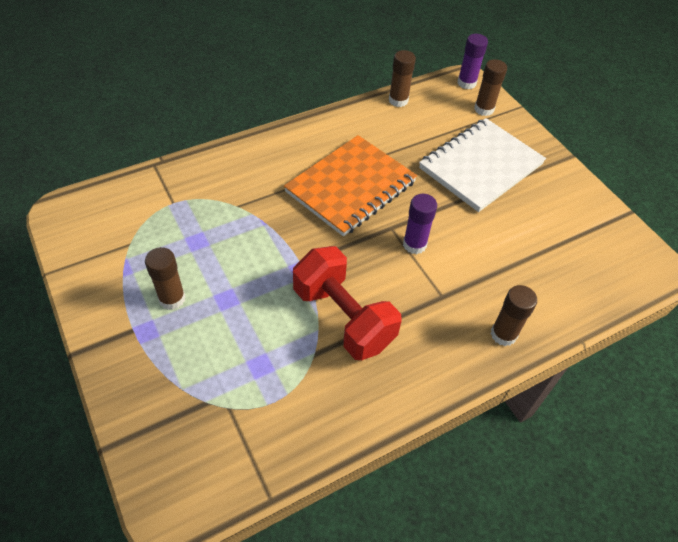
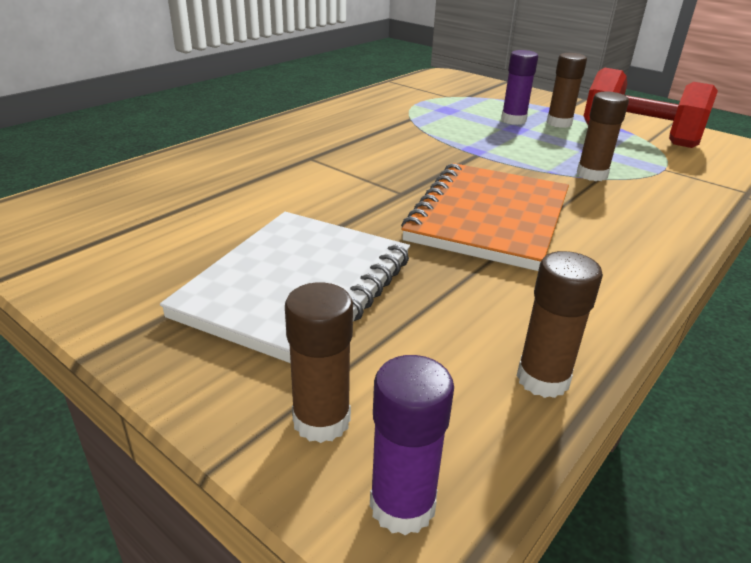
camera: 160 degrees right, 20 degrees down
red dumbbell [293,246,401,360] -> red dumbbell moved to [584,68,718,148]
purple glue stick [403,194,437,254] -> purple glue stick moved to [501,50,538,125]
brown glue stick [491,285,537,346] -> brown glue stick moved to [577,91,629,181]

